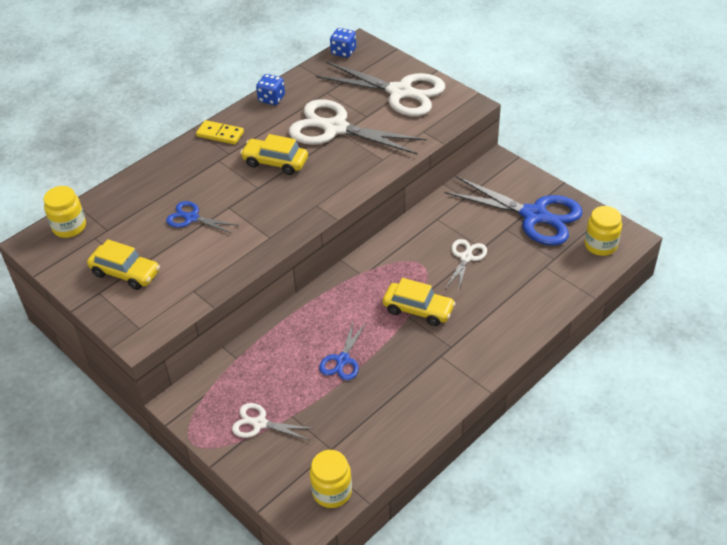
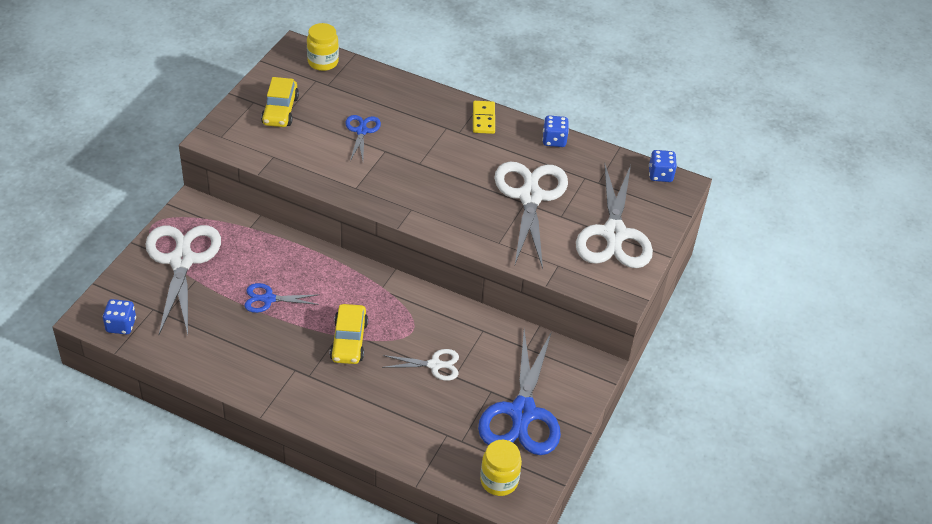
camera: 65 degrees right, 0 degrees up
white scissors [232,403,315,440] -> white scissors [145,225,221,335], size x2.01
yellow car [240,134,308,175] -> none
yellow jar [310,450,352,508] -> blue dice [103,299,136,335]

